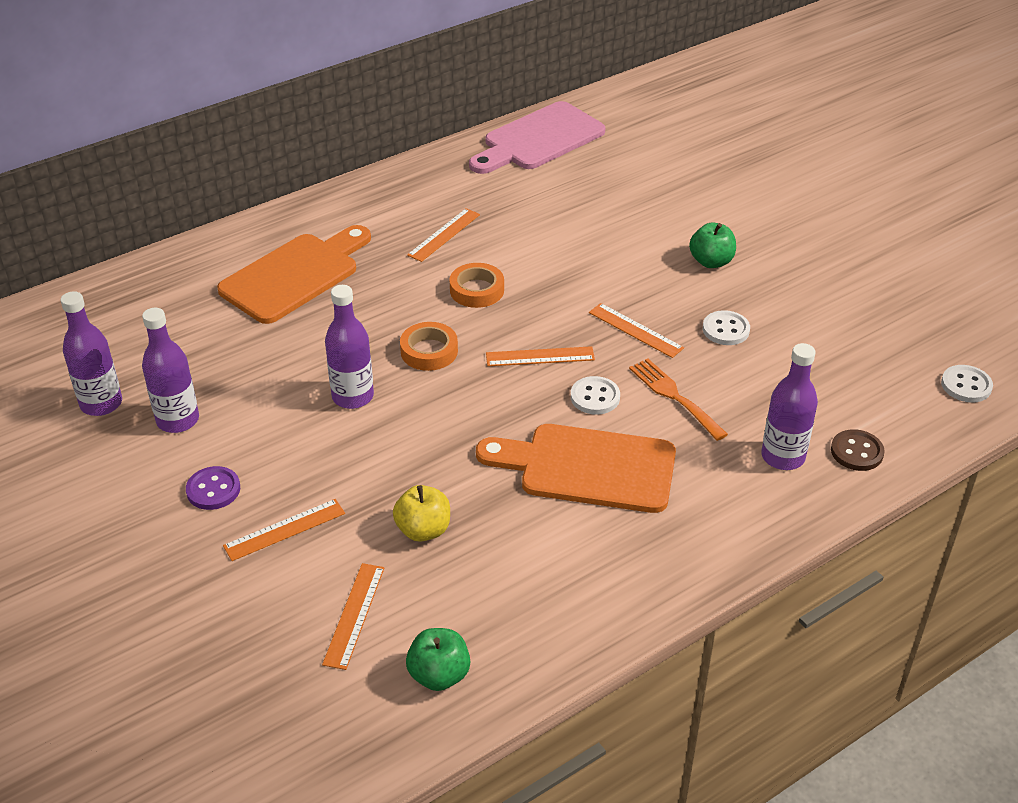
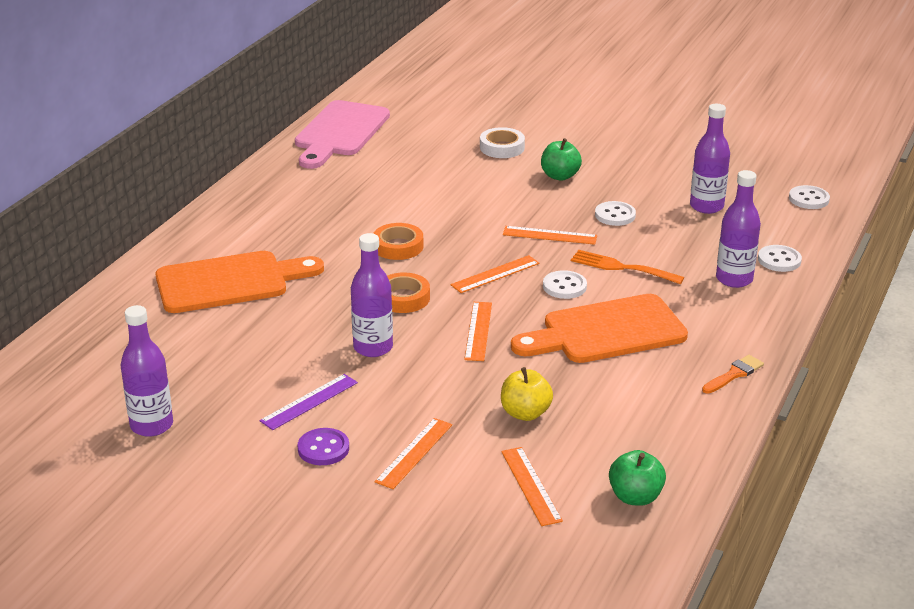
camera: 30 degrees left, 10 degrees down
purple bottle [142,308,199,433] -> purple bottle moved to [690,104,730,214]
orange cutting board [217,225,371,324] -> orange cutting board turned 60 degrees clockwise [156,251,324,313]
orange ruler [407,208,480,262] -> orange ruler moved to [464,302,492,361]
brown button [831,429,884,471] -> white button [758,245,802,272]
none -> purple ruler [260,374,358,430]
none -> white tape [480,127,525,158]
none -> orange brush [702,355,764,394]

